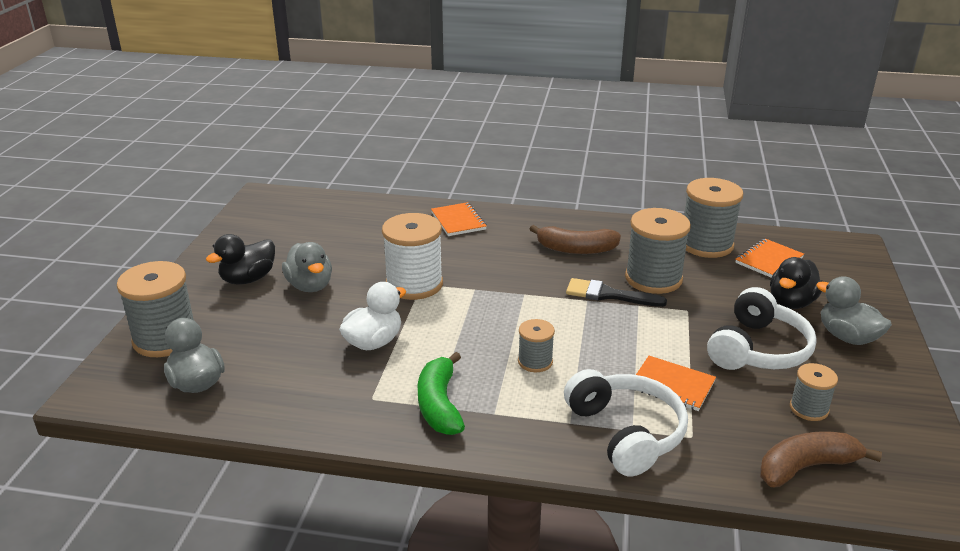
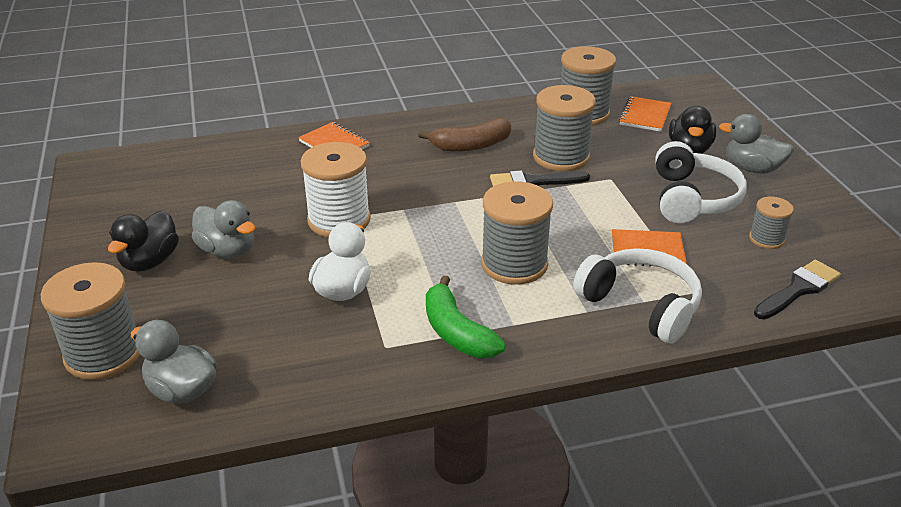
camera: 25 degrees left, 5 degrees up
grey spool [518,319,555,372] -> grey spool [481,181,553,285], size x1.87
brown banana [760,431,882,487] -> black brush [754,260,841,320]

